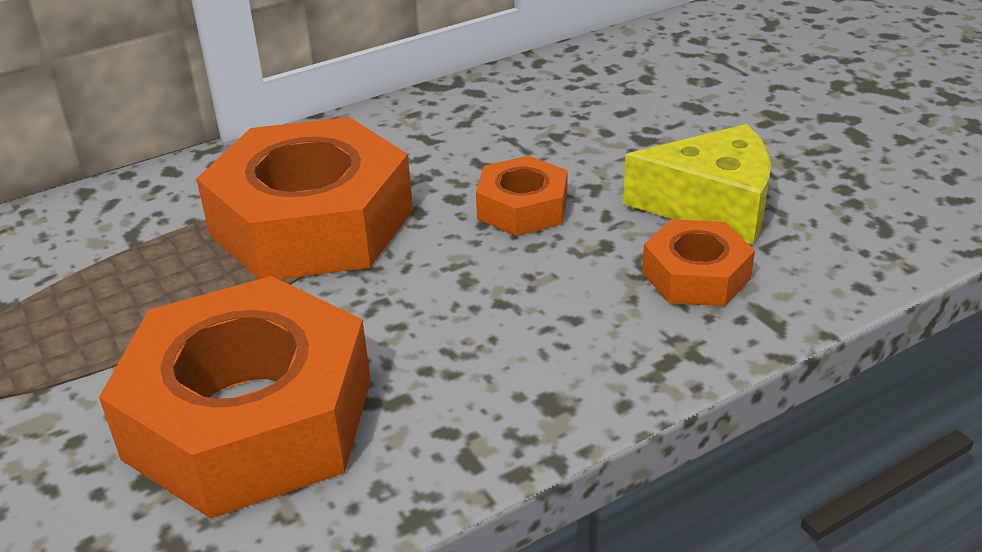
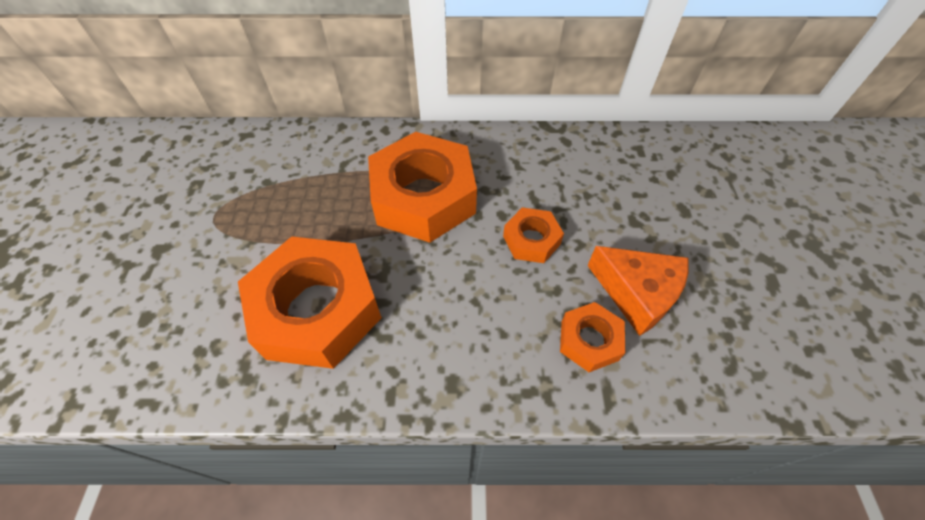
camera: 30 degrees right, 20 degrees up
yellow cheese [623,124,771,244] -> orange cheese [587,246,689,336]

